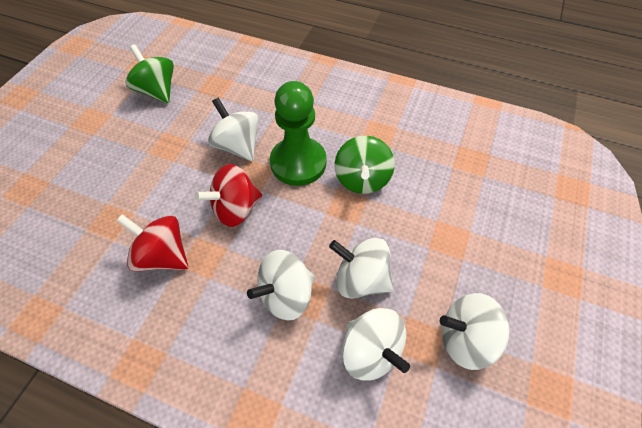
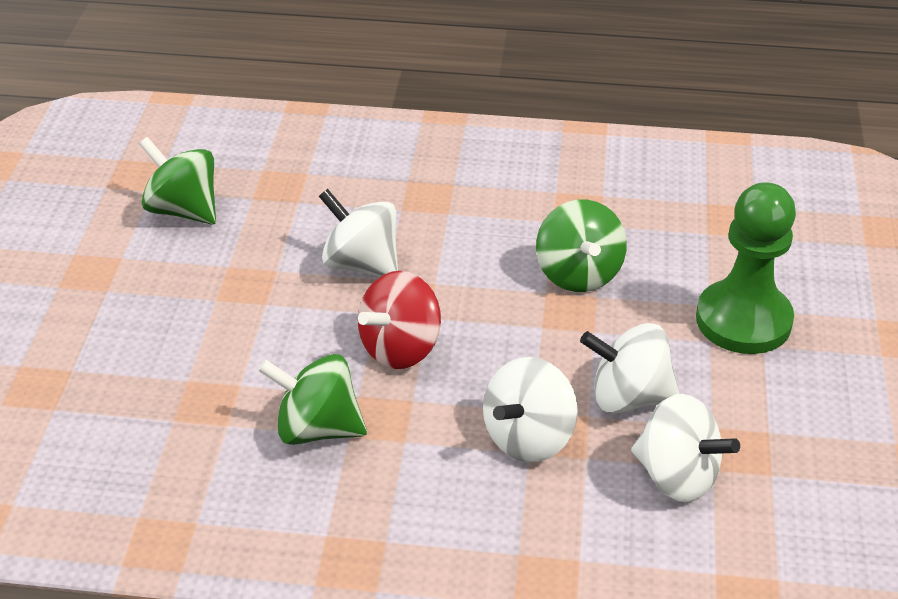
camera: 15 degrees left, 15 degrees down
red spinning top [116,214,188,271] -> green spinning top [258,354,367,445]
green pawn [270,81,326,186] -> green pawn moved to [696,182,796,354]
white spinning top [440,293,509,370] -> none

